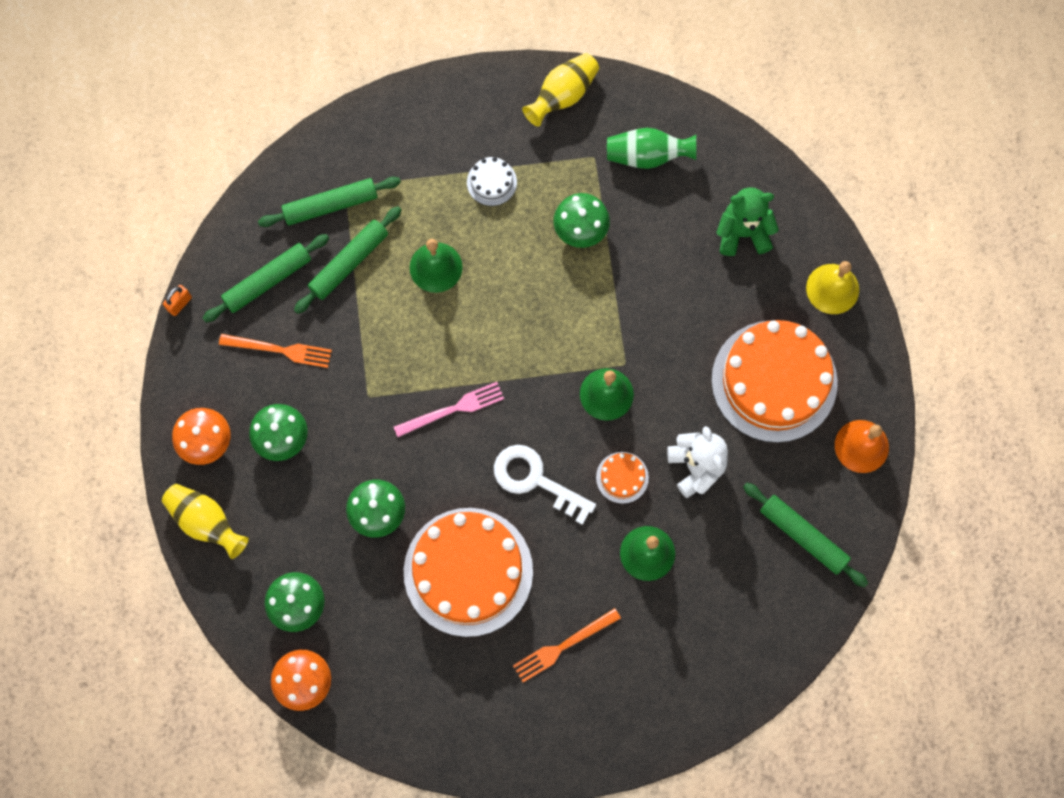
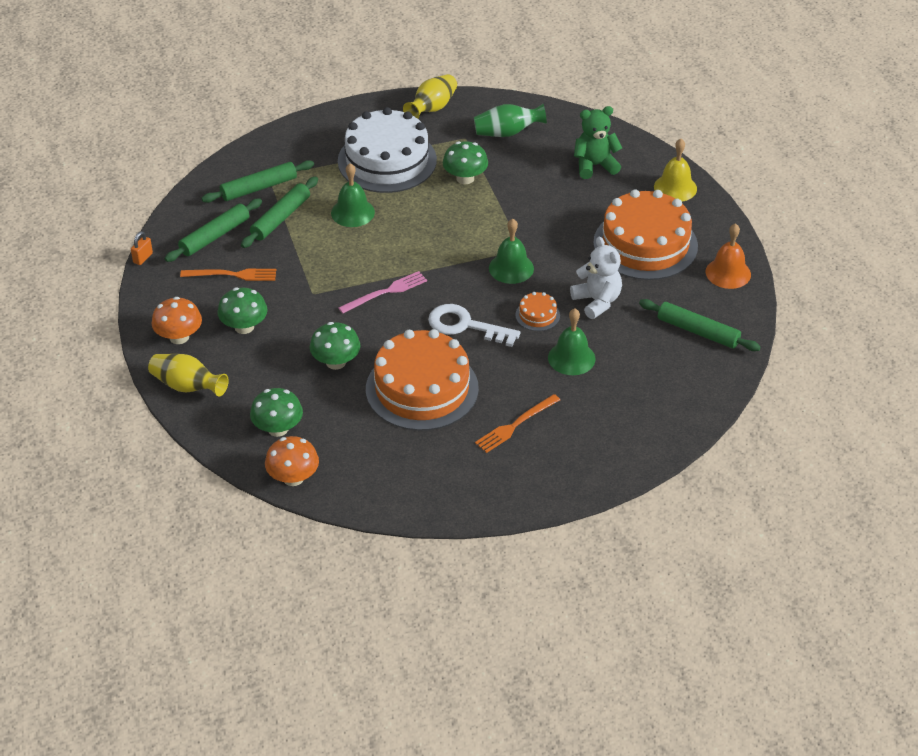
camera: 10 degrees left, 30 degrees down
white cake [467,157,517,206] -> white cake [338,107,437,193], size x2.42

